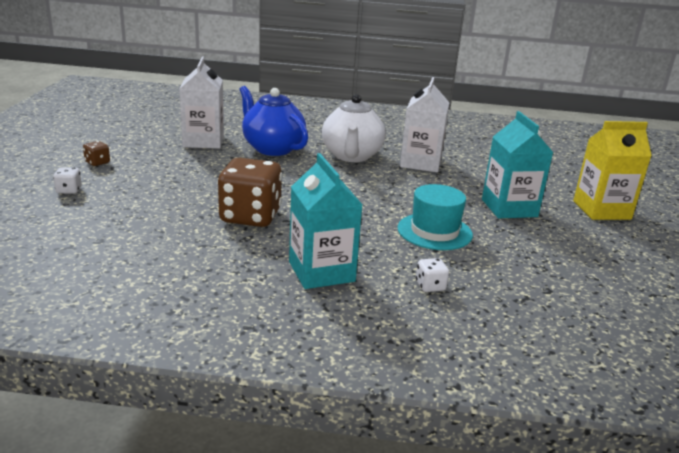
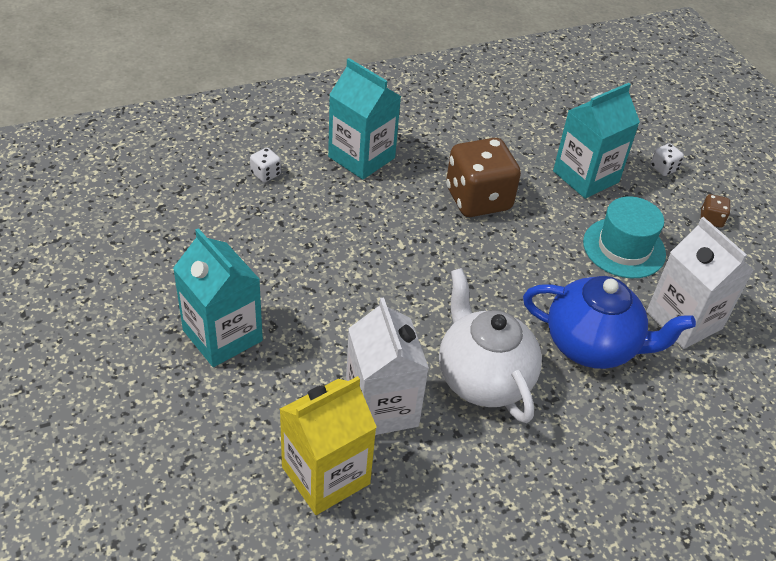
camera: 150 degrees right, 20 degrees up
turquoise hat [397,184,473,250] -> turquoise hat moved to [583,197,666,278]
yellow carton [573,121,652,220] -> yellow carton moved to [280,376,377,515]
none -> turquoise carton [553,83,640,199]

